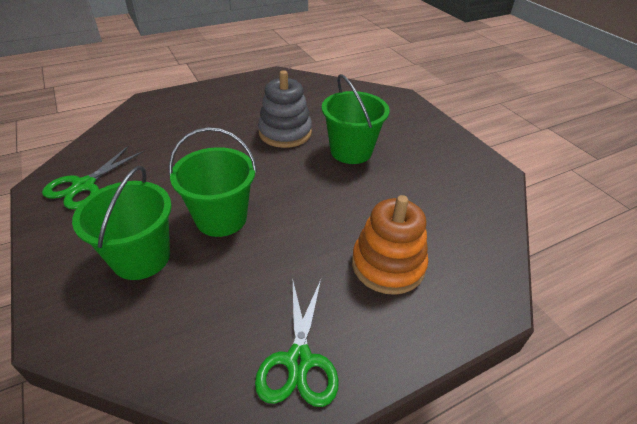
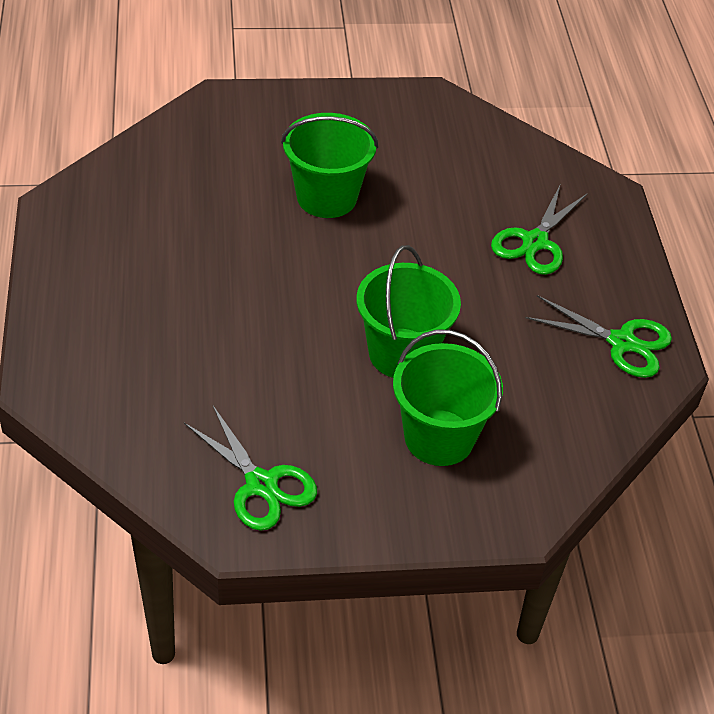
camera: 70 degrees left, 5 degrees up
grey stacking toy [258,70,312,148] -> none
orange stacking toy [352,195,428,295] -> green scissors [491,185,587,275]

